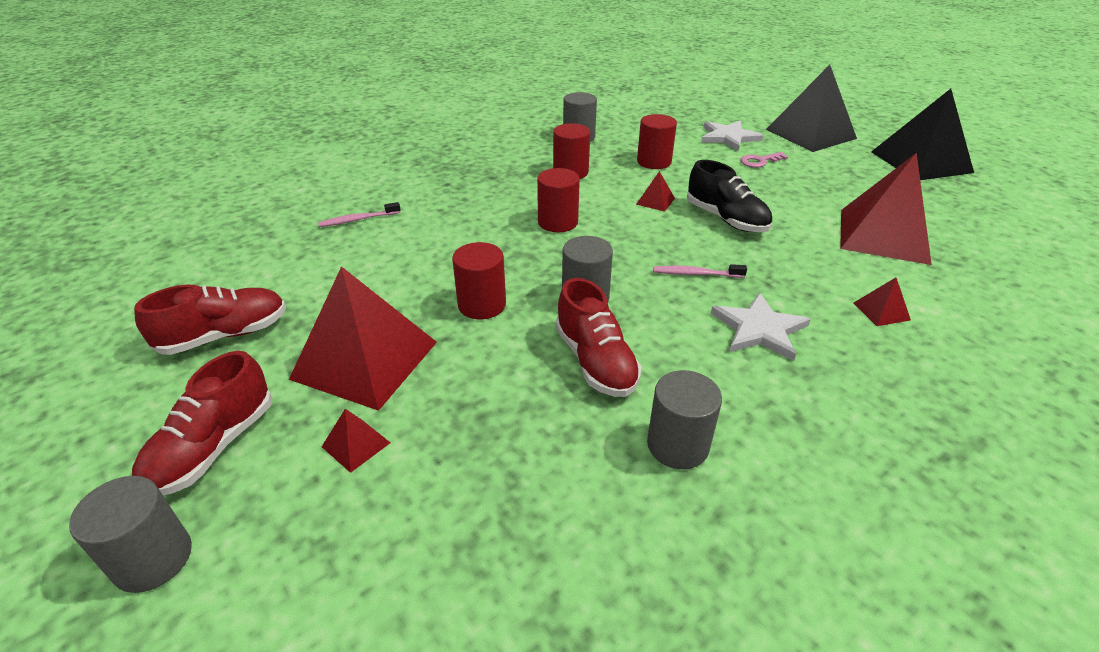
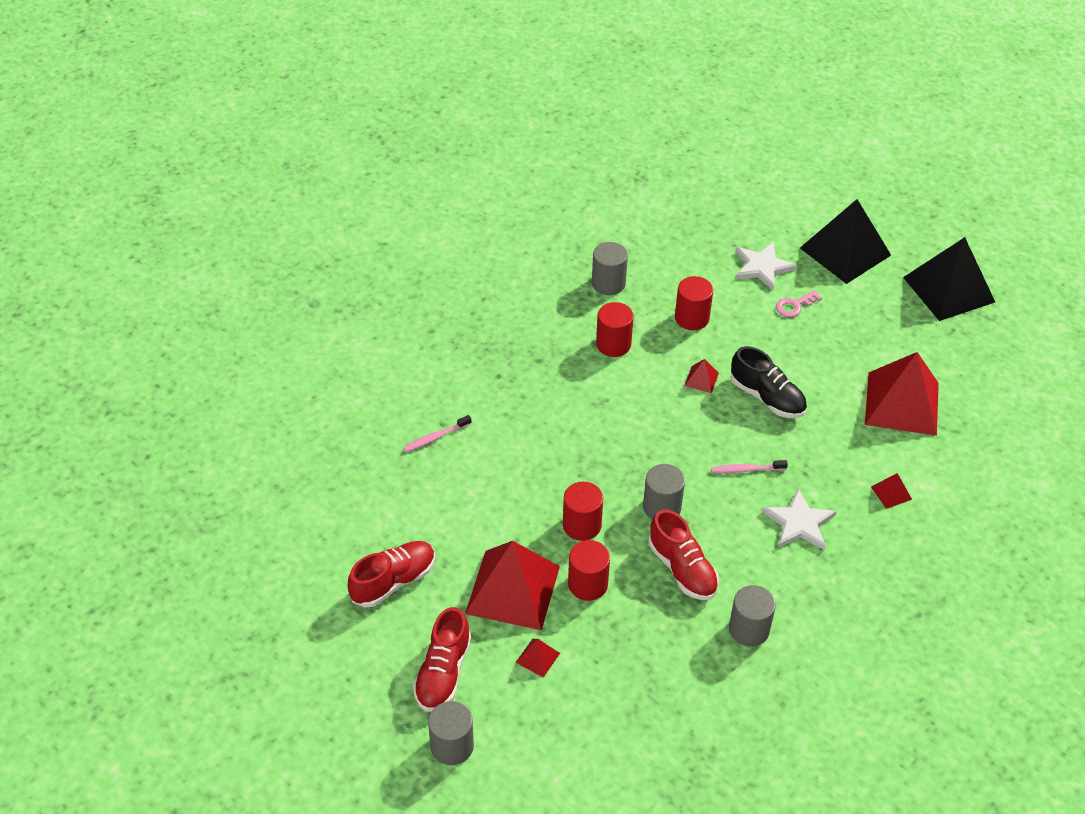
camera: 10 degrees left, 10 degrees up
red cylinder [537,168,580,233] -> red cylinder moved to [568,540,610,601]

